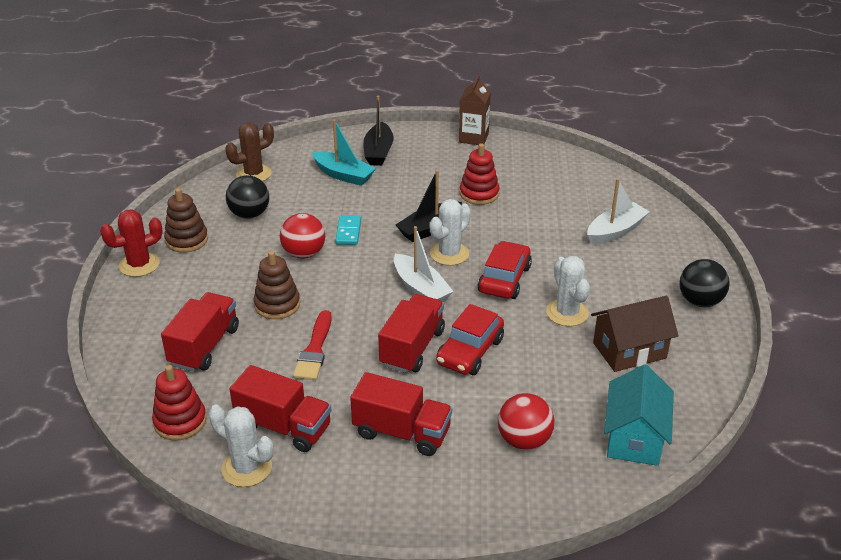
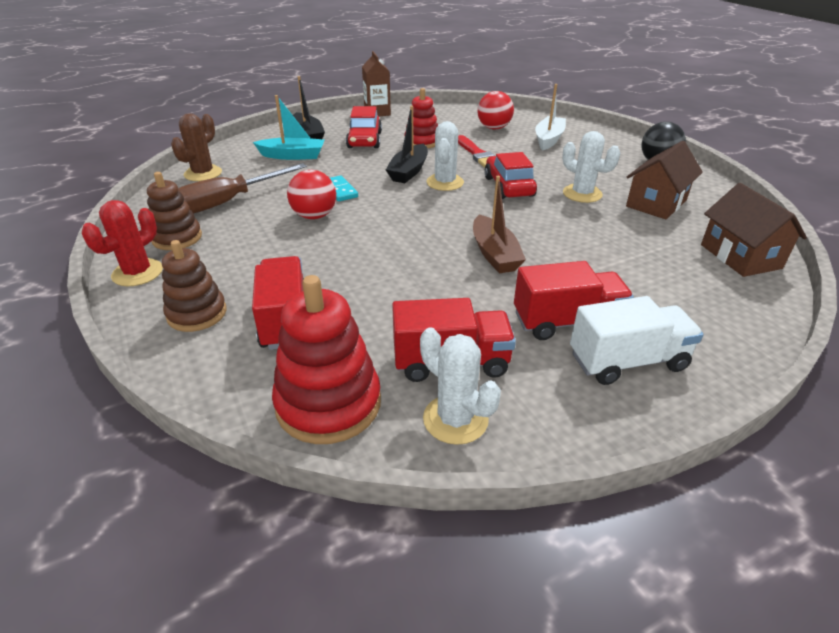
camera: 30 degrees left, 0 degrees up
red stacking toy [152,365,207,440] -> red stacking toy [272,275,381,444], size x1.52
white cactus [209,404,273,487] -> white cactus turned 45 degrees clockwise [420,327,501,445]
black ball [226,175,269,219] -> brown screwdriver [178,163,307,214]
brown stacking toy [254,251,300,319] -> brown stacking toy moved to [162,240,226,332]
red brush [293,310,332,380] -> red brush moved to [458,135,495,168]
red truck [378,294,445,373] -> brown boat [473,176,526,273]
white boat [394,226,454,302] -> none
red car [436,304,504,375] -> red car moved to [346,106,382,148]
red ball [498,393,554,450] -> red ball moved to [478,91,514,130]
turquoise house [604,364,674,466] -> brown house [701,183,807,277]
none -> white truck [570,296,704,385]

